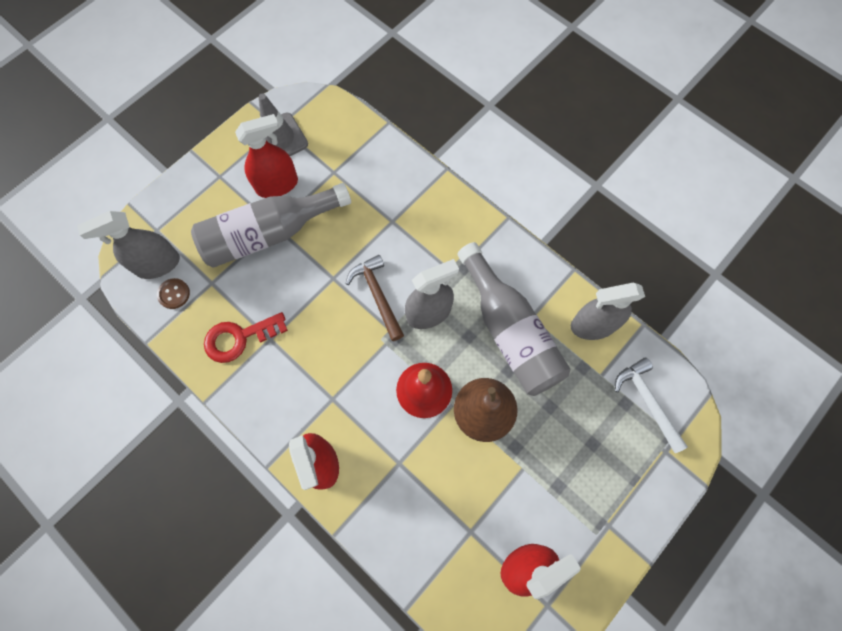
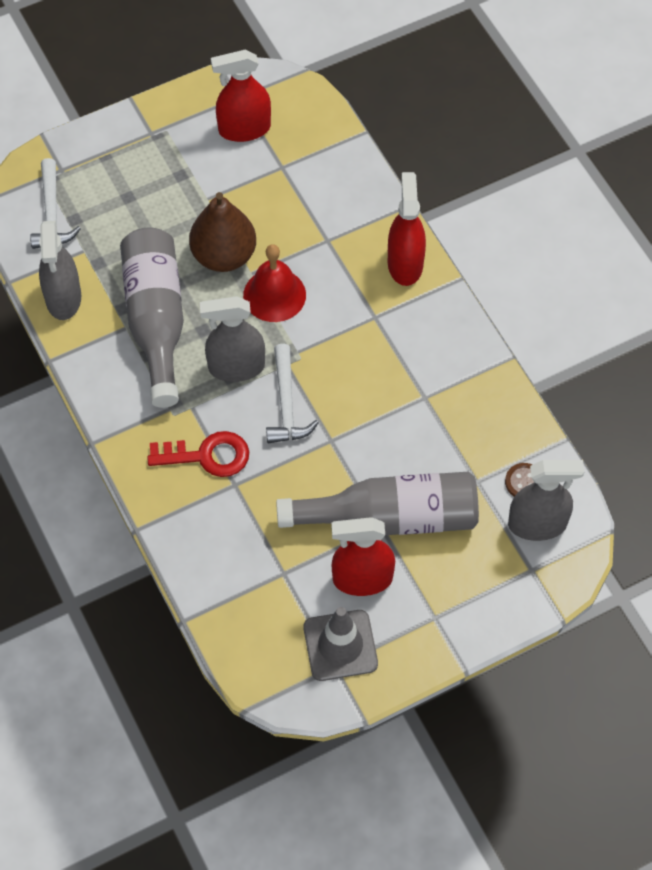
camera: 160 degrees left, 10 degrees down
red key [204,312,288,363] -> red key moved to [147,431,249,477]
brown hammer [346,255,404,341] -> white hammer [266,344,319,443]
grey spray bottle [571,283,645,340] -> grey spray bottle turned 75 degrees clockwise [39,220,81,320]

